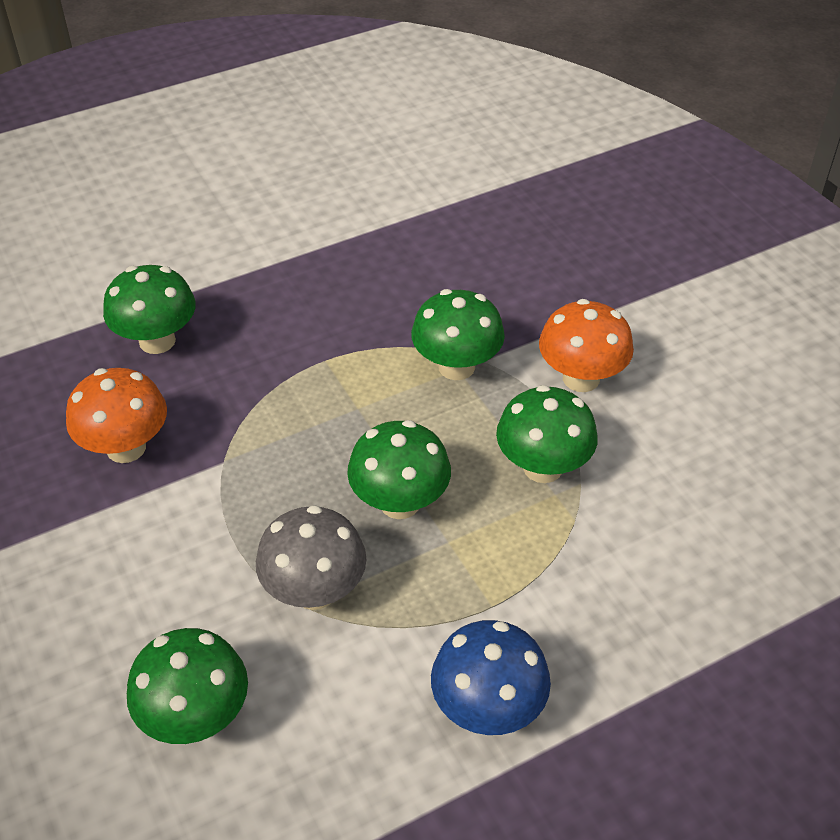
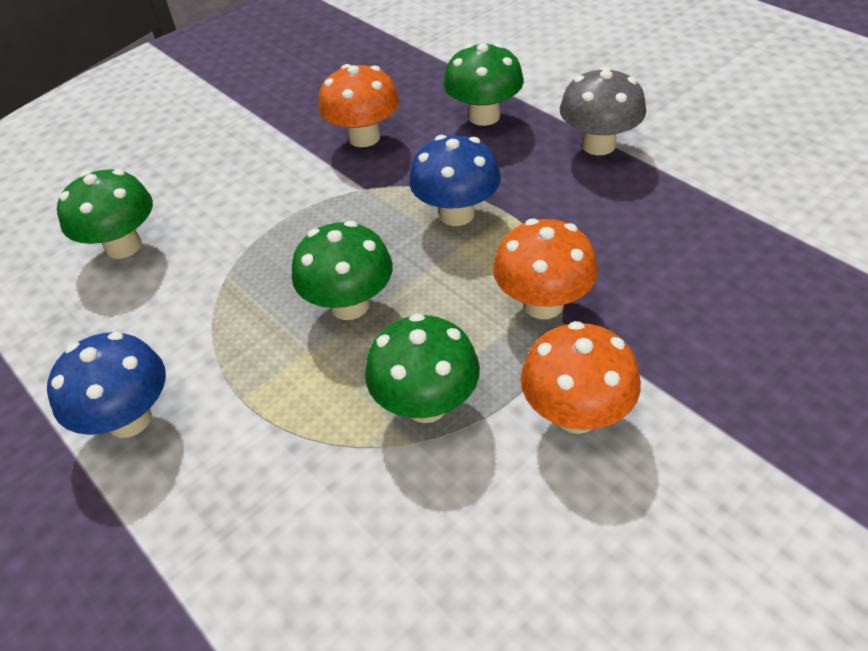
camera: 80 degrees right, 0 degrees up
grey mushroom [256,505,366,610] -> grey mushroom moved to [560,66,646,155]
green mushroom [411,289,505,380] -> orange mushroom [493,219,598,319]
none -> blue mushroom [409,135,501,226]

